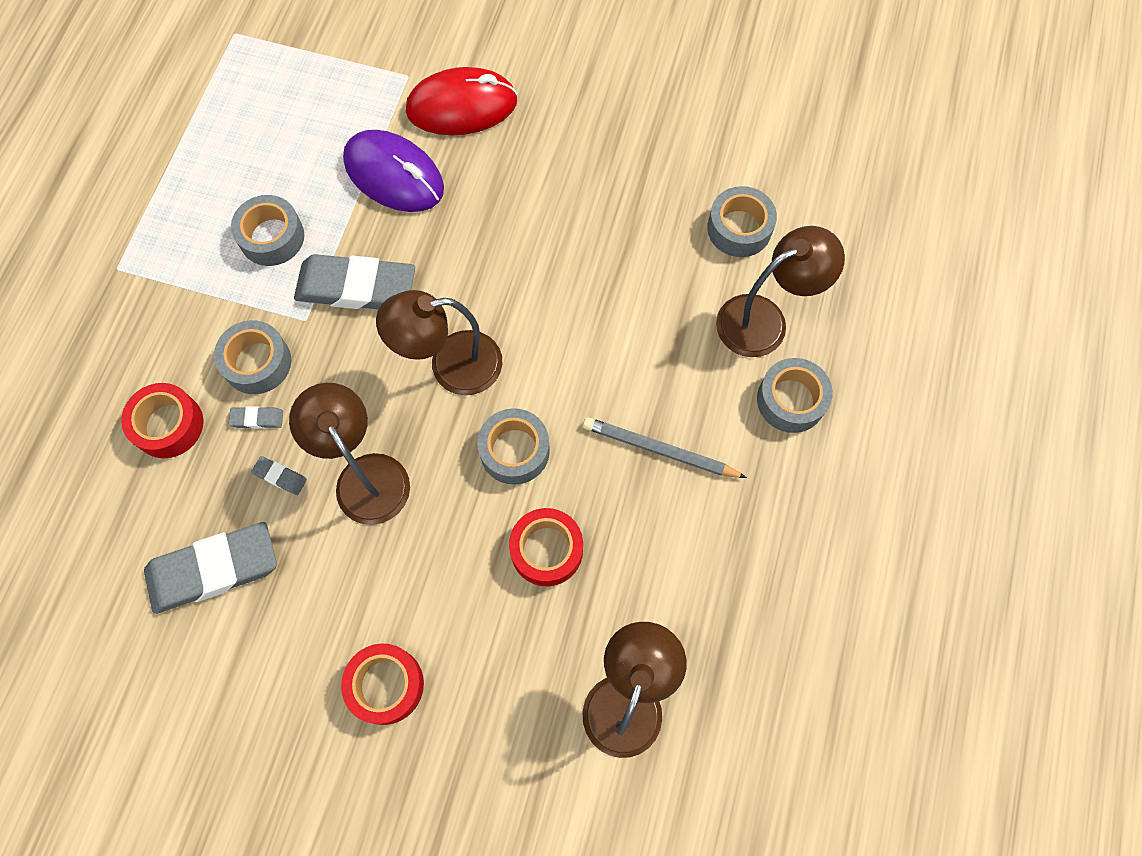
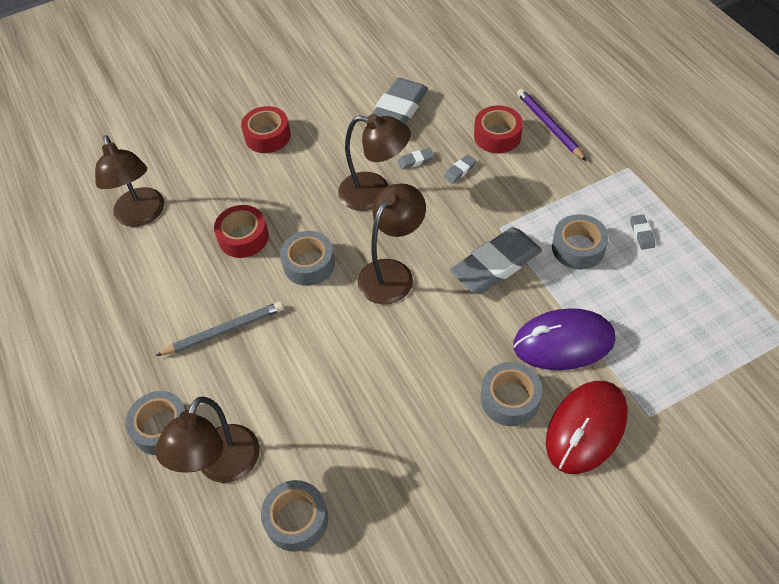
camera: 140 degrees right, 15 degrees down
grey tape [214,320,291,394] -> grey tape moved to [481,362,542,426]
none -> purple pencil [517,89,586,161]
none -> grey eraser [630,215,655,250]

